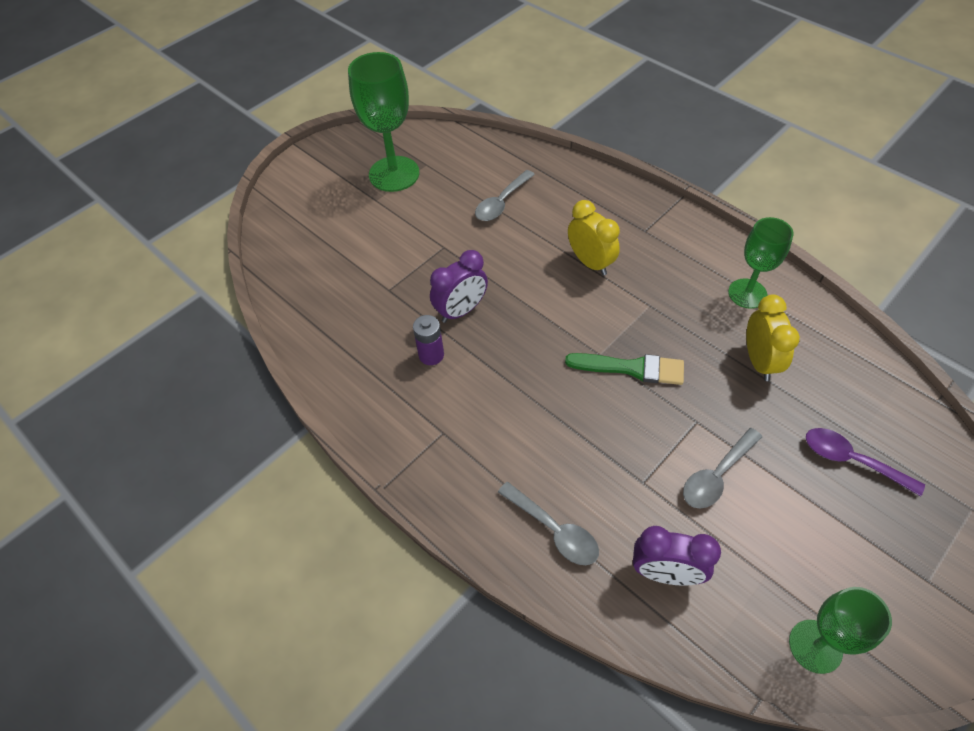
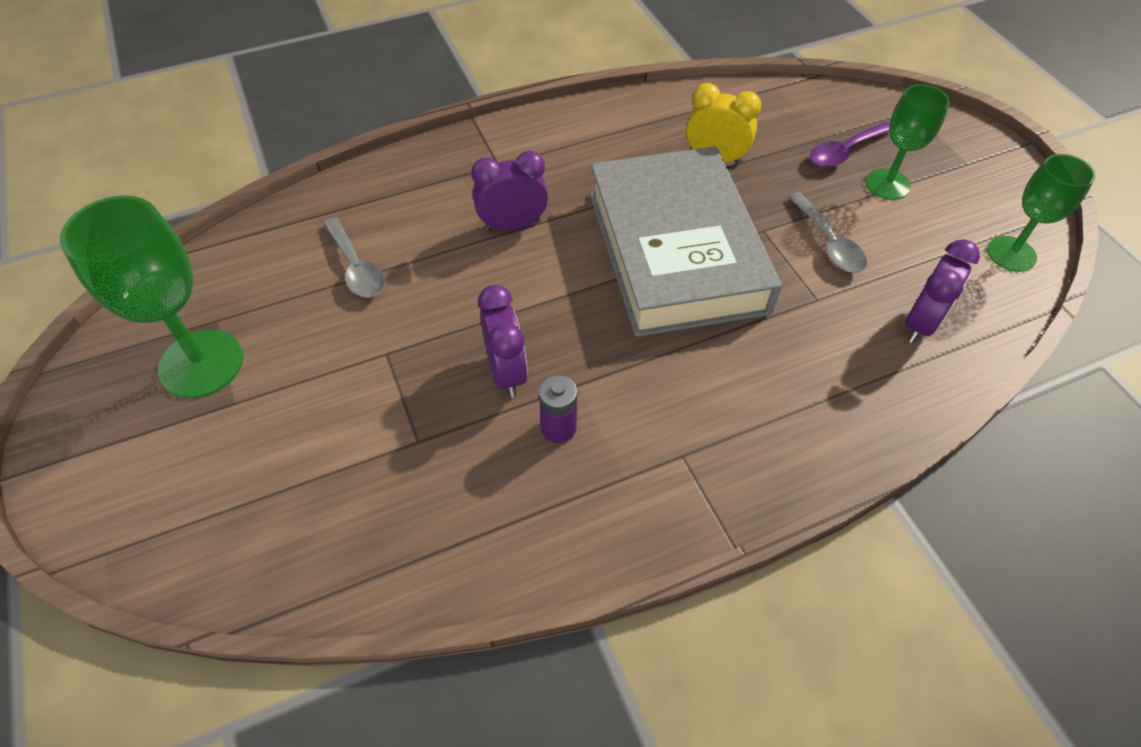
camera: 70 degrees left, 0 degrees up
grey spoon [498,482,599,565] -> none
green brush [565,353,684,385] -> grey book [590,146,782,337]
yellow clock [568,200,620,276] -> purple clock [471,150,548,231]
green goblet [728,217,794,309] -> green goblet moved to [866,84,950,200]

